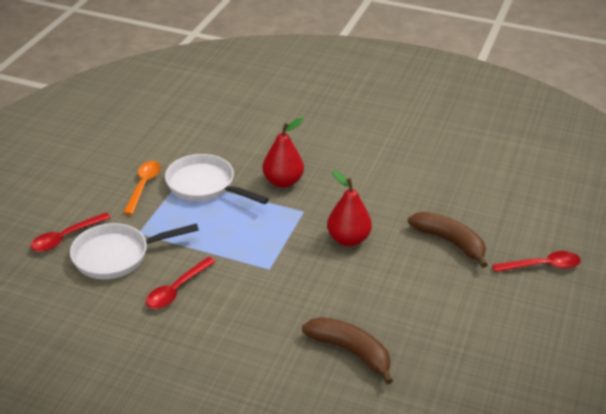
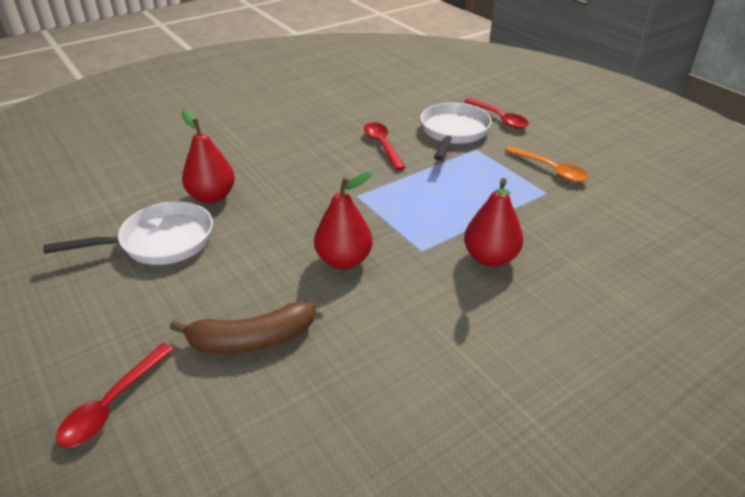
camera: 125 degrees right, 0 degrees up
red spoon [30,212,111,252] -> red spoon turned 150 degrees clockwise [464,98,529,129]
white pan [165,154,269,204] -> white pan moved to [43,201,213,265]
brown banana [302,317,393,384] -> red pear [181,109,235,203]

